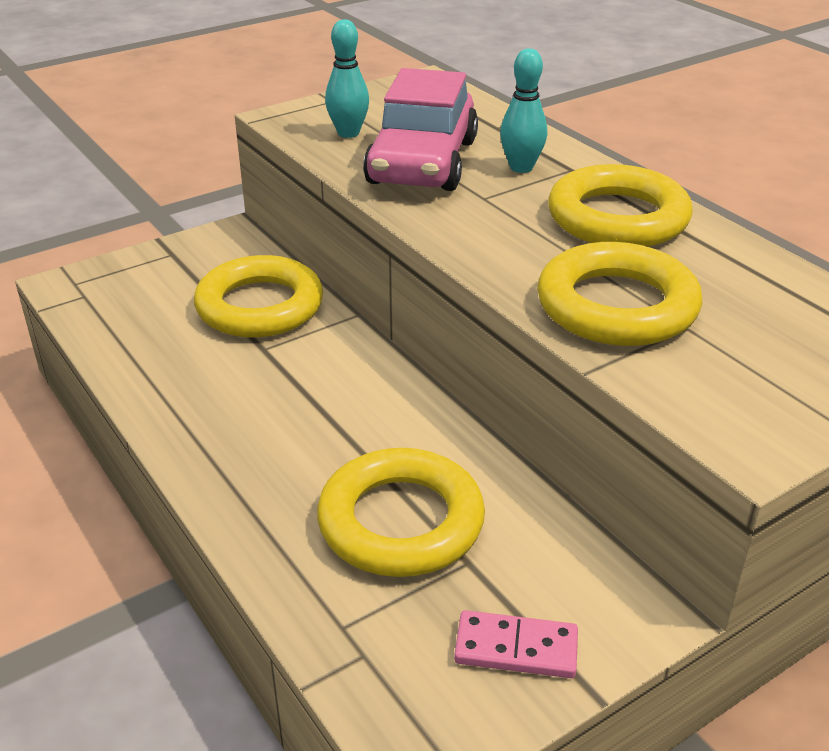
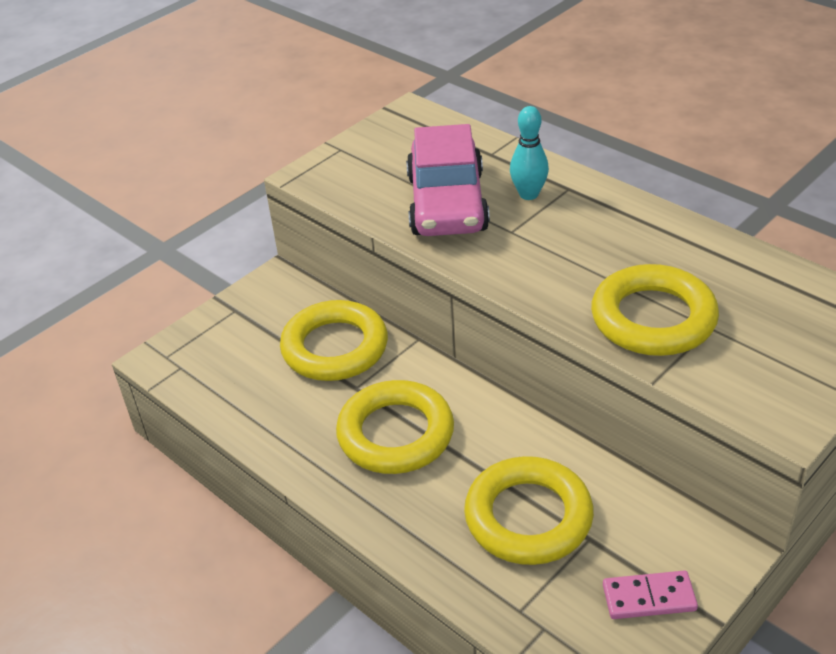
camera: 10 degrees left, 5 degrees up
turquoise bowling pin [325,19,369,138] -> none
yellow ring [548,164,693,247] -> yellow ring moved to [336,380,454,474]

